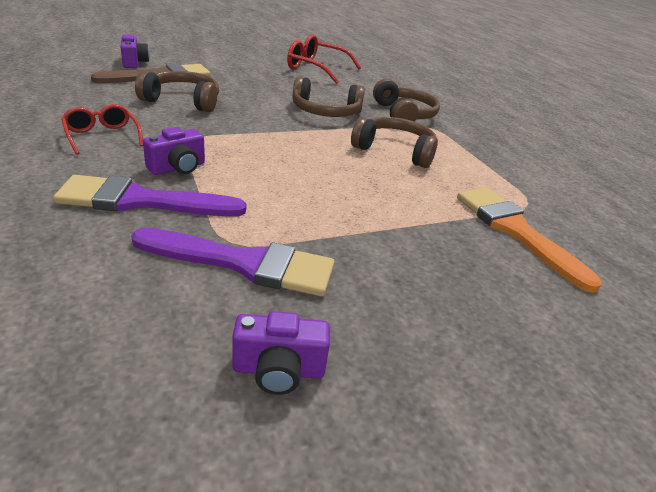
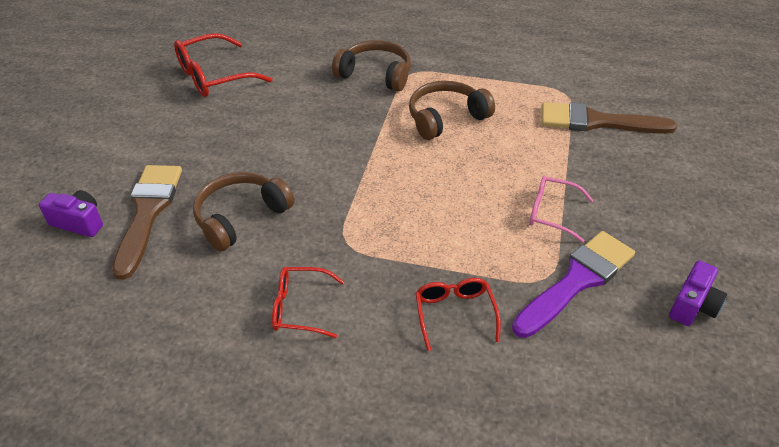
camera: 50 degrees left, 10 degrees up
purple brush [53,175,246,217] -> red glasses [416,278,501,351]
purple camera [143,127,205,175] -> none
brown headphones [293,76,365,117] -> none
orange brush [457,187,602,293] -> brown brush [542,102,677,134]
none -> pink glasses [530,176,593,243]

